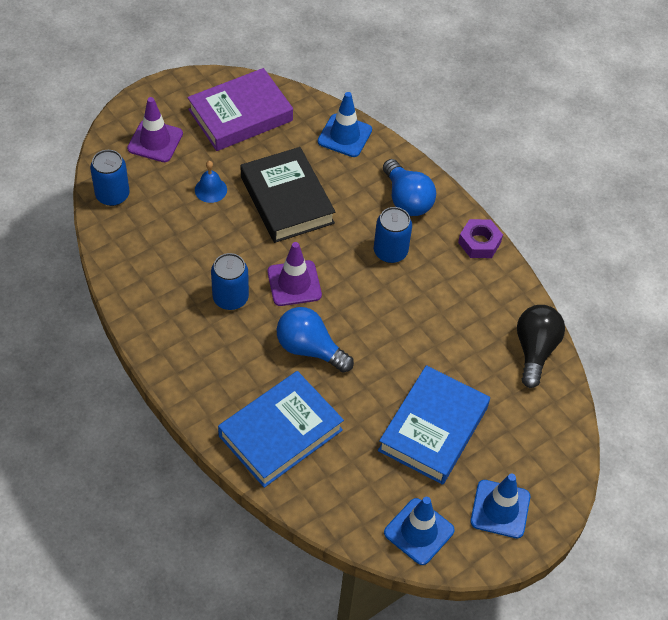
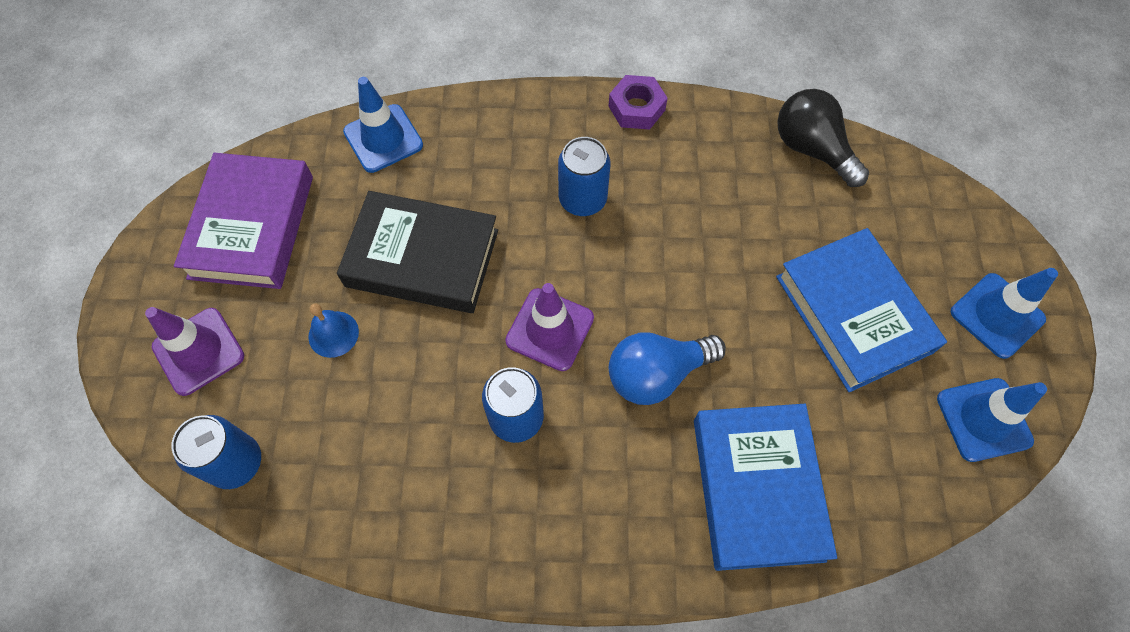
camera: 50 degrees left, 10 degrees up
blue light bulb [383,159,436,216] -> none

